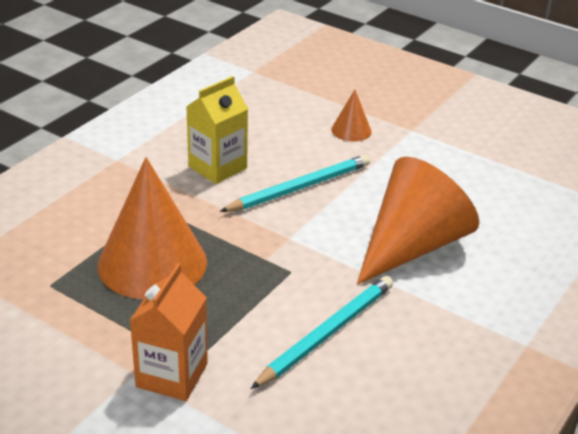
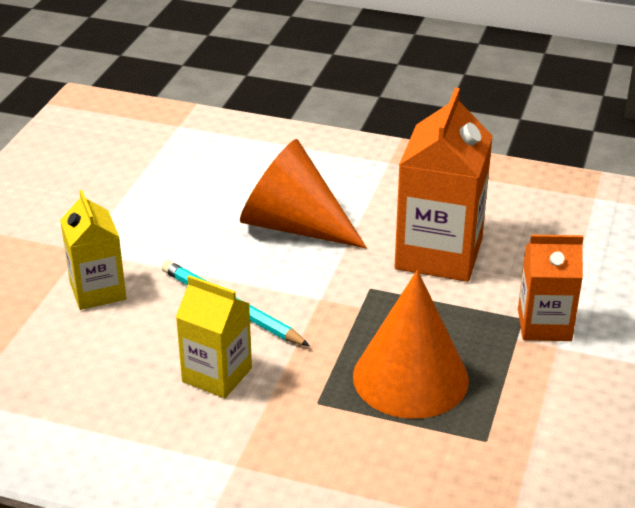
camera: 105 degrees left, 0 degrees up
turquoise pencil [251,276,393,389] -> orange carton [395,88,493,282]
orange cone [331,90,371,142] -> yellow carton [60,190,126,310]

